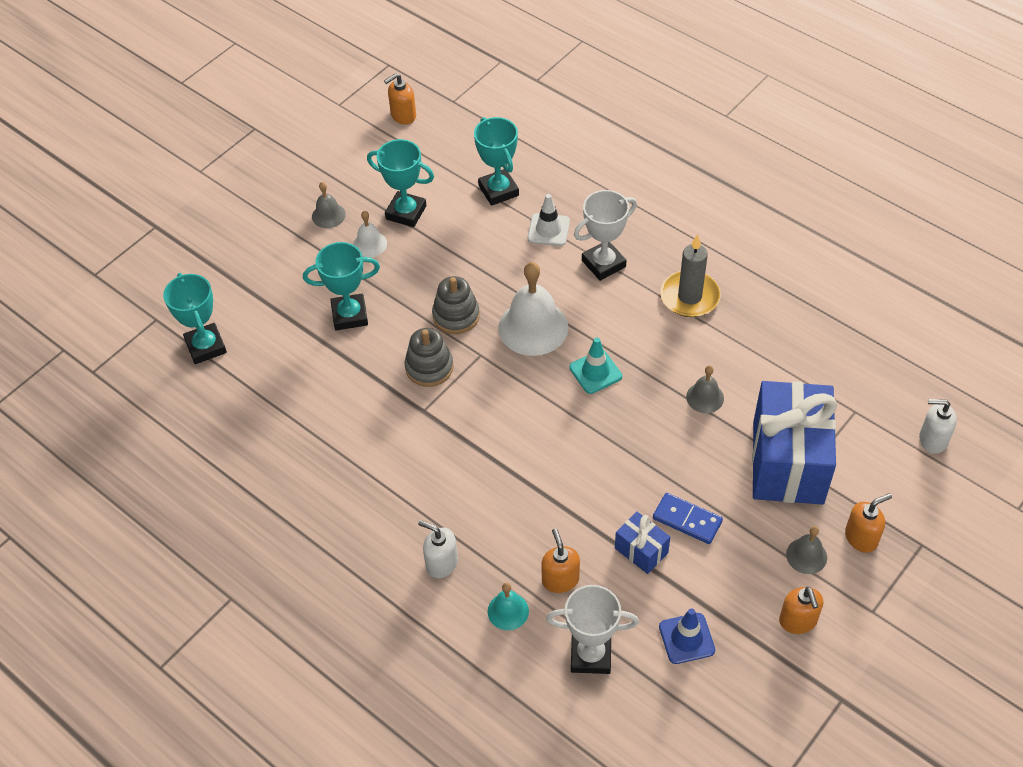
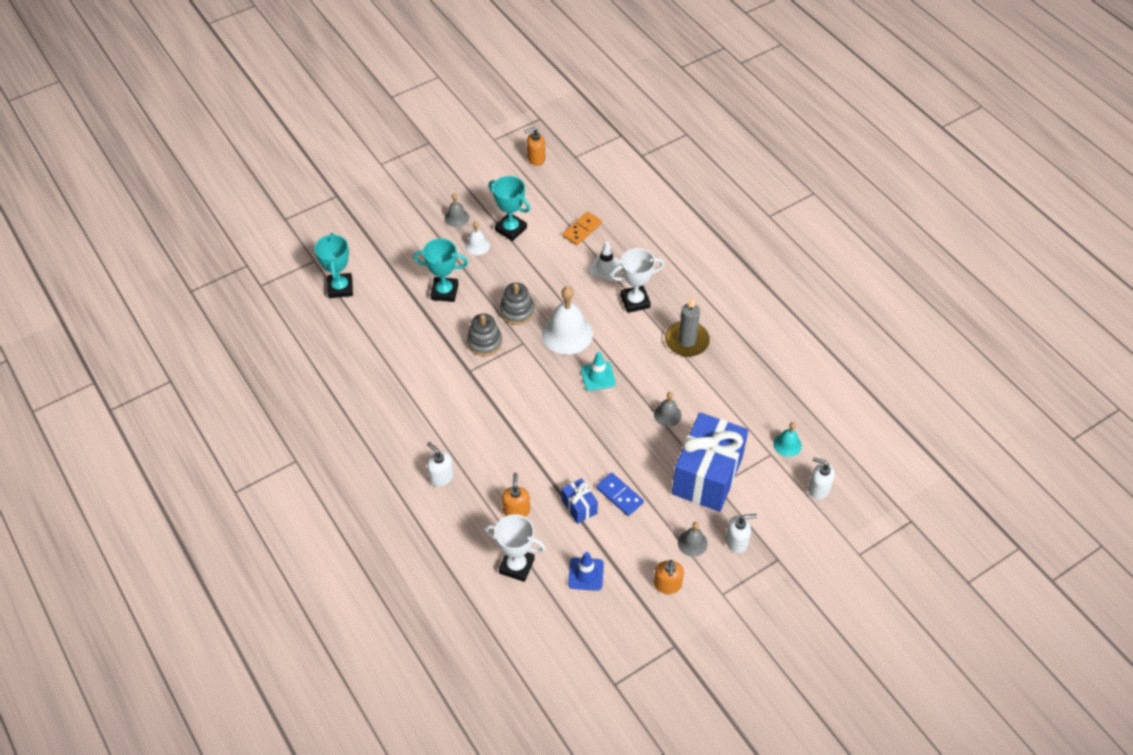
camera: 15 degrees right, 0 degrees up
turquoise trophy [474,117,519,206] -> orange domino [562,212,602,245]
turquoise bell [488,583,529,630] -> turquoise bell moved to [773,422,802,457]
orange soap dispenser [845,493,892,553] -> white soap dispenser [726,514,757,553]

